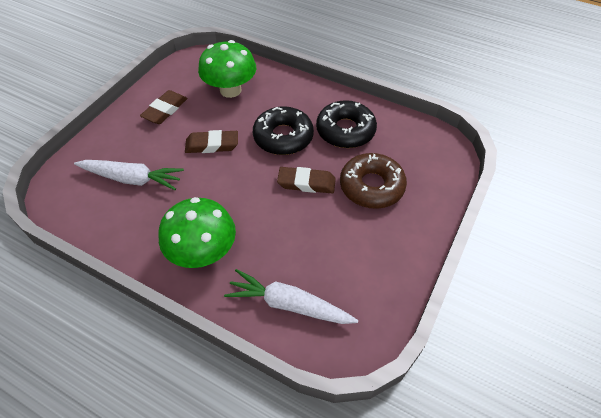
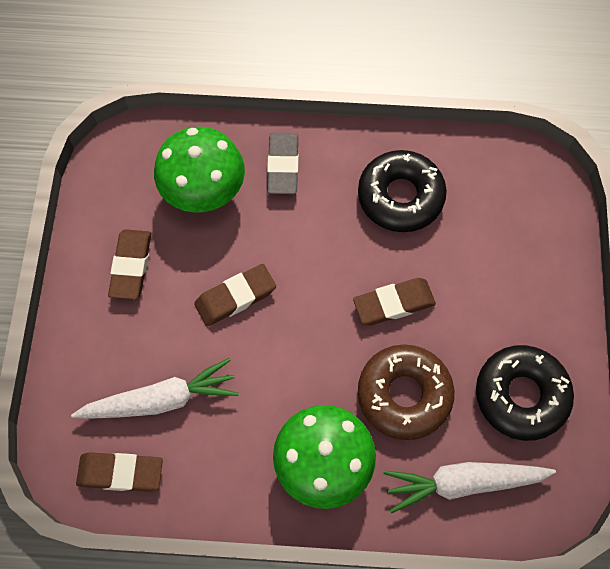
camera: 25 degrees left, 15 degrees up
black donut [253,106,314,155] -> black donut moved to [476,345,574,441]
brown donut [340,153,407,209] -> brown donut moved to [358,344,454,440]
none -> brown eraser [76,452,163,492]
none -> grey eraser [267,133,299,194]

